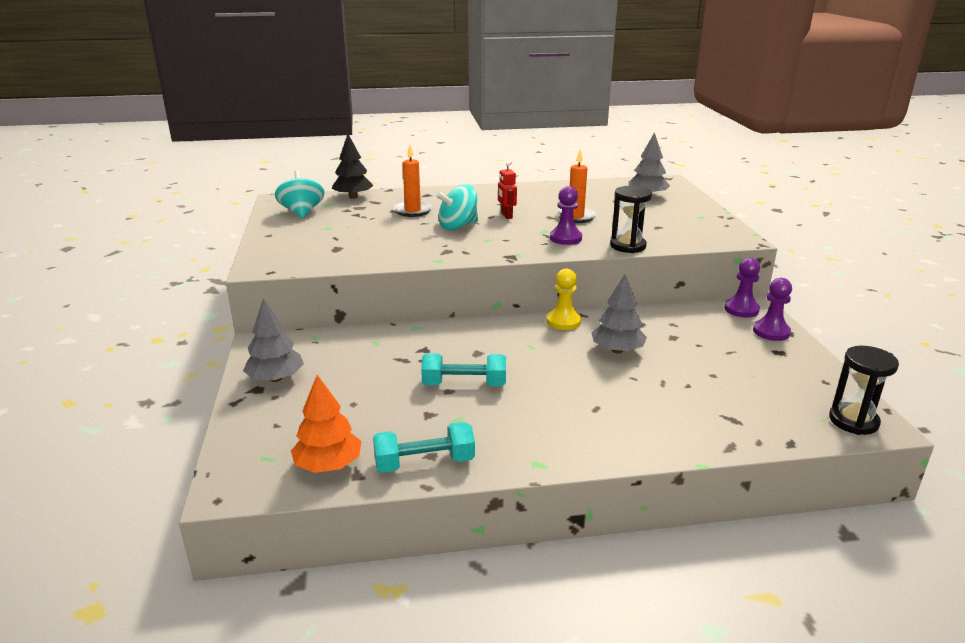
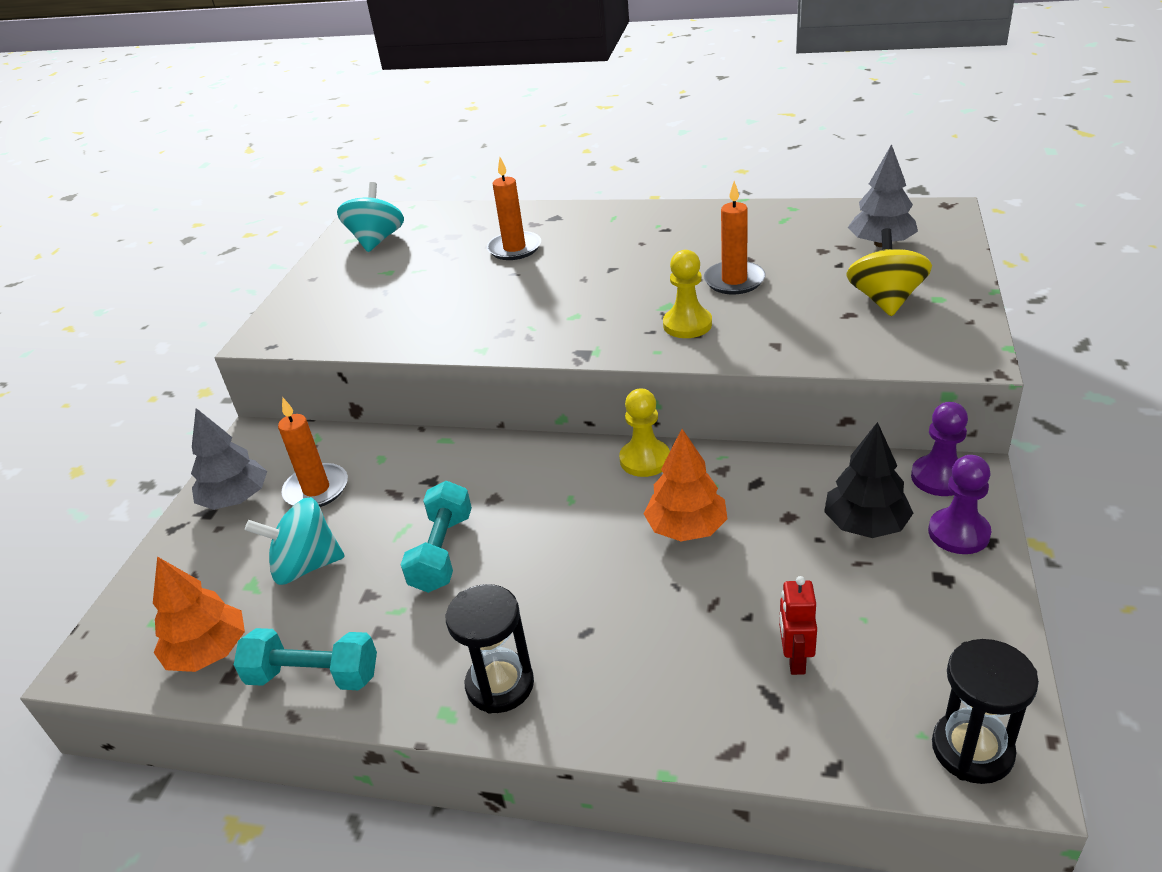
camera: 25 degrees right, 10 degrees up
black tree [332,134,374,199] -> black tree moved to [824,422,913,538]
turquoise dumbbell [421,353,506,386] -> turquoise dumbbell turned 75 degrees clockwise [400,481,472,593]
turquoise spinning top [436,184,478,230] -> turquoise spinning top moved to [245,497,345,585]
red robot [498,162,517,219] -> red robot moved to [779,576,817,675]
purple pawn [550,186,582,245] -> yellow pawn [663,250,712,338]
grey tree [591,274,647,354] -> orange tree [644,429,728,541]
black hourglass [610,186,652,253] -> black hourglass moved to [446,584,534,713]
none -> orange candle [278,397,348,507]
none -> yellow spinning top [847,228,932,317]

